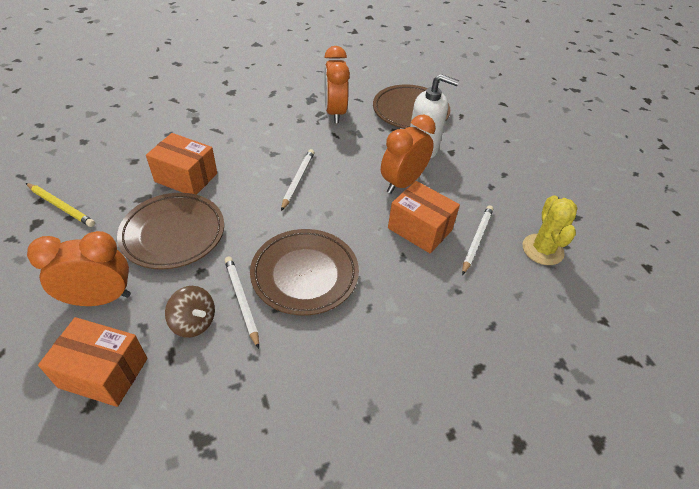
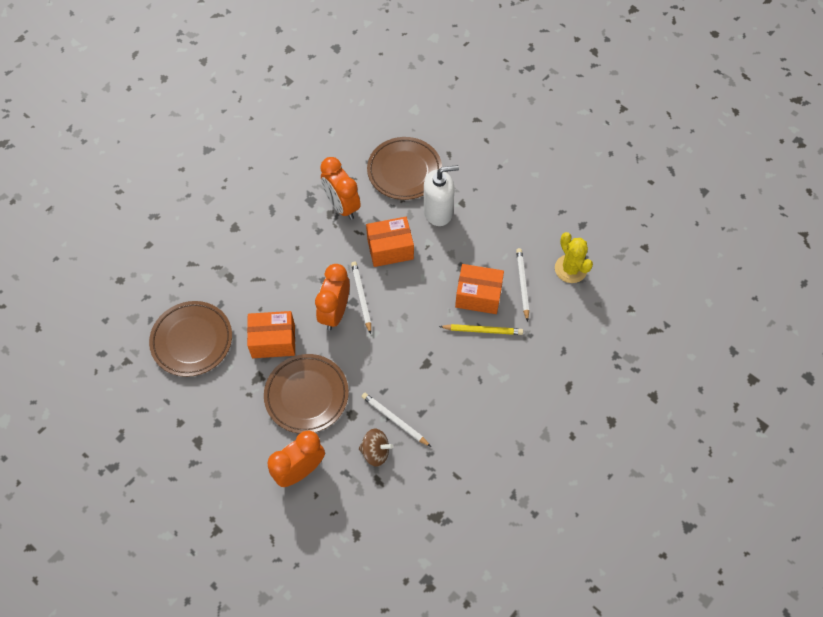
camera: 25 degrees left, 15 degrees up
yellow pencil [26,183,95,227] -> yellow pencil moved to [439,324,523,335]
orange box [38,317,147,407] -> orange box moved to [366,217,414,267]
brown plate [250,229,359,316] -> brown plate moved to [149,301,232,377]
orange clock [381,114,436,194] -> orange clock moved to [315,264,350,330]

